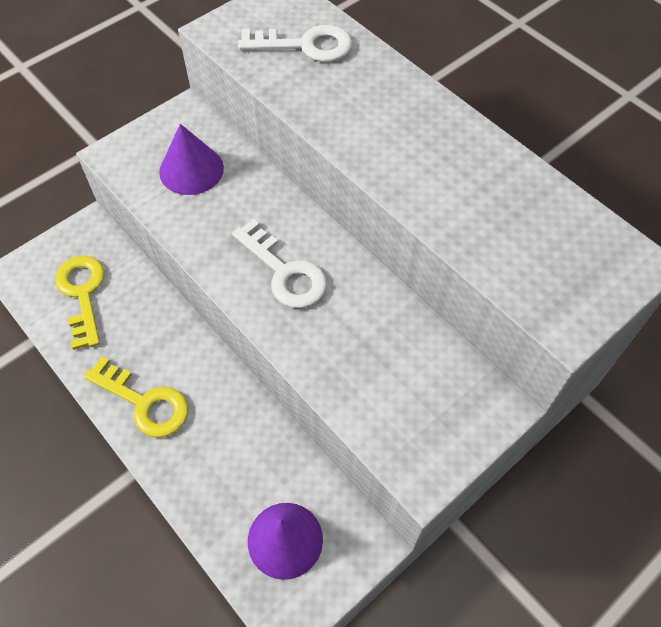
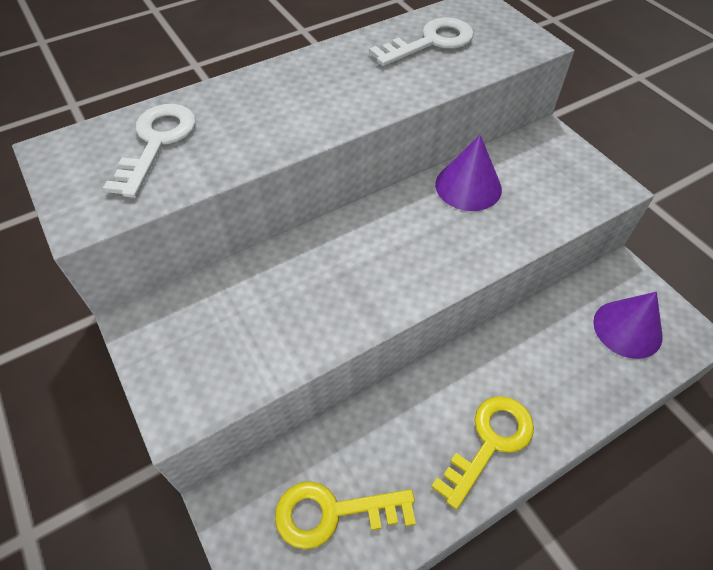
camera: 80 degrees left, 5 degrees down
purple cone [159,124,224,195] -> purple cone moved to [435,135,502,211]
white key [232,219,327,308] -> white key moved to [369,17,474,66]

